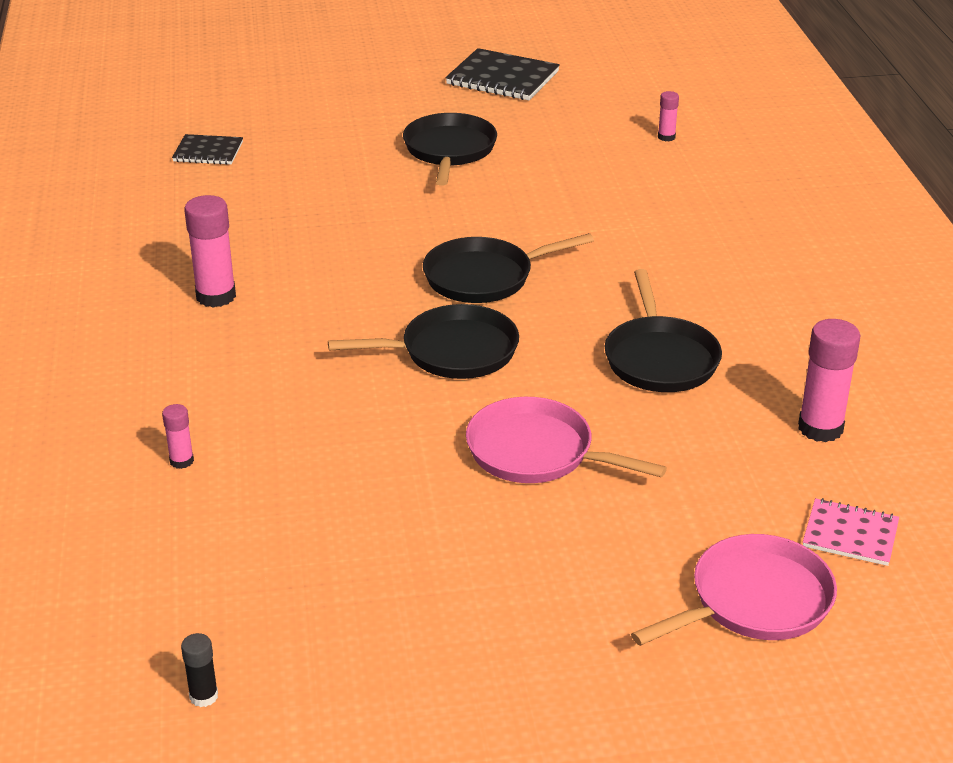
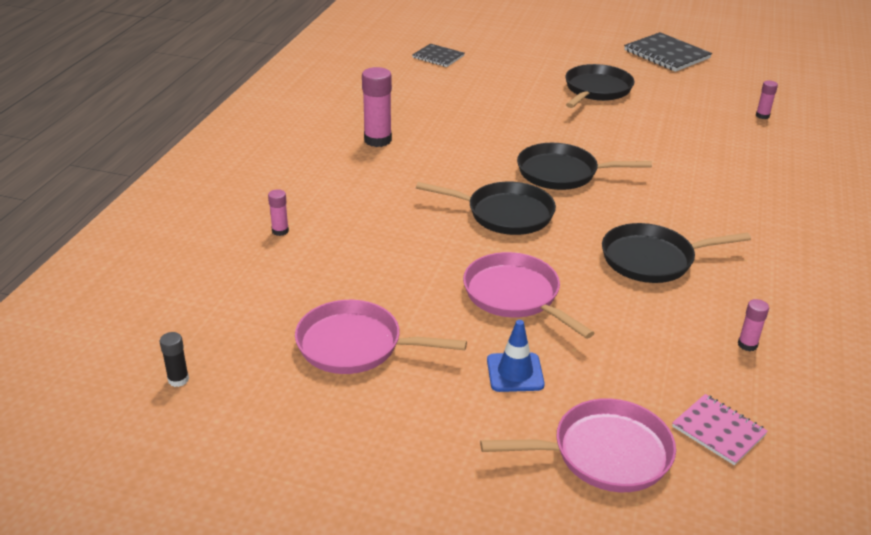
camera: 25 degrees right, 0 degrees up
black pan [605,269,722,392] -> black pan turned 60 degrees clockwise [602,223,751,283]
pink glue stick [798,319,860,442] -> pink glue stick [738,299,769,351], size x0.52
none -> pink pan [295,300,467,374]
none -> blue traffic cone [487,320,545,392]

